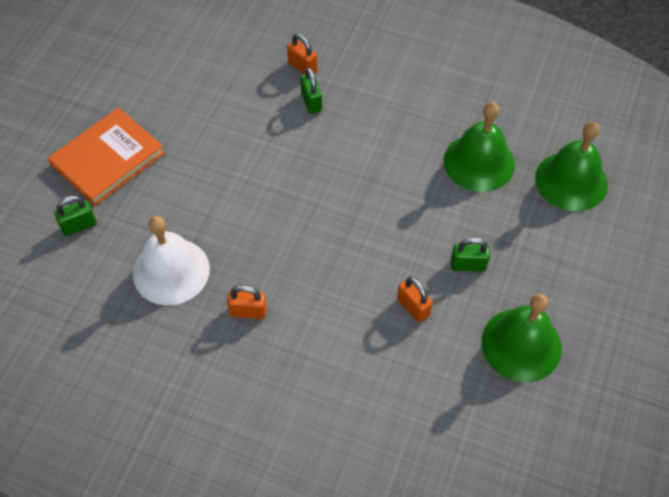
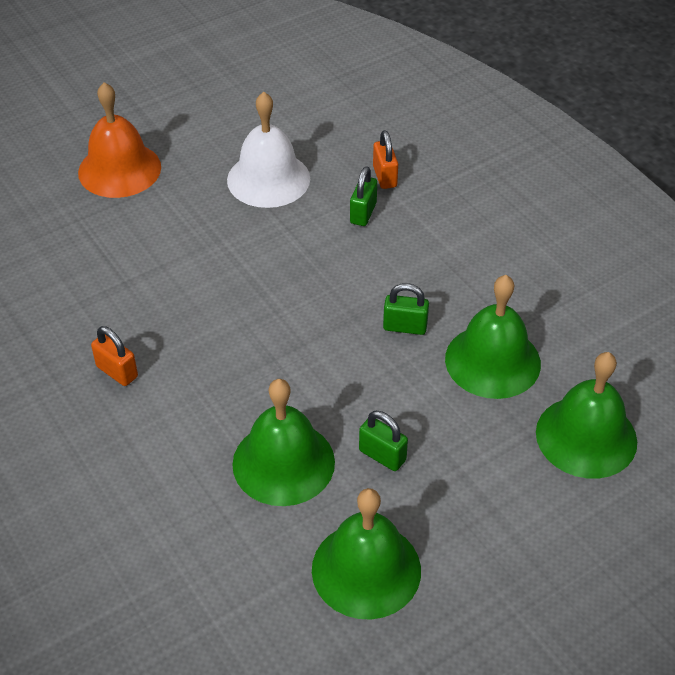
camera: 35 degrees right, 10 degrees down
orange book [48,108,165,206] -> orange bell [78,82,161,198]
green padlock [54,196,97,236] -> green padlock moved to [383,283,429,335]
white bell [133,216,210,305] -> white bell moved to [227,92,310,208]
orange padlock [397,277,433,322] -> green bell [232,379,335,506]

